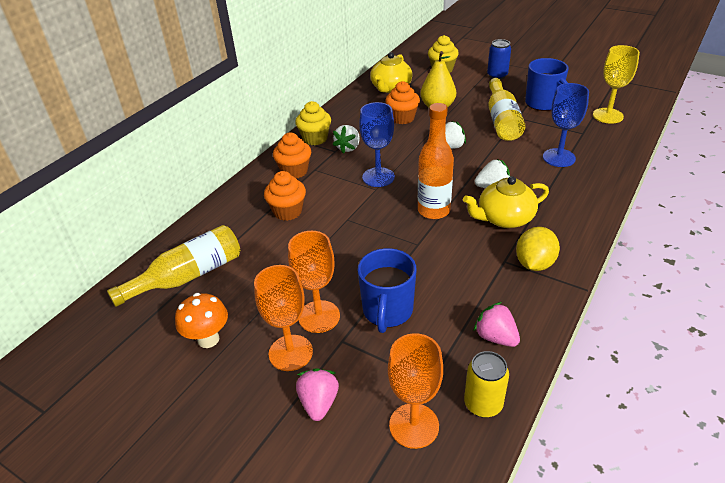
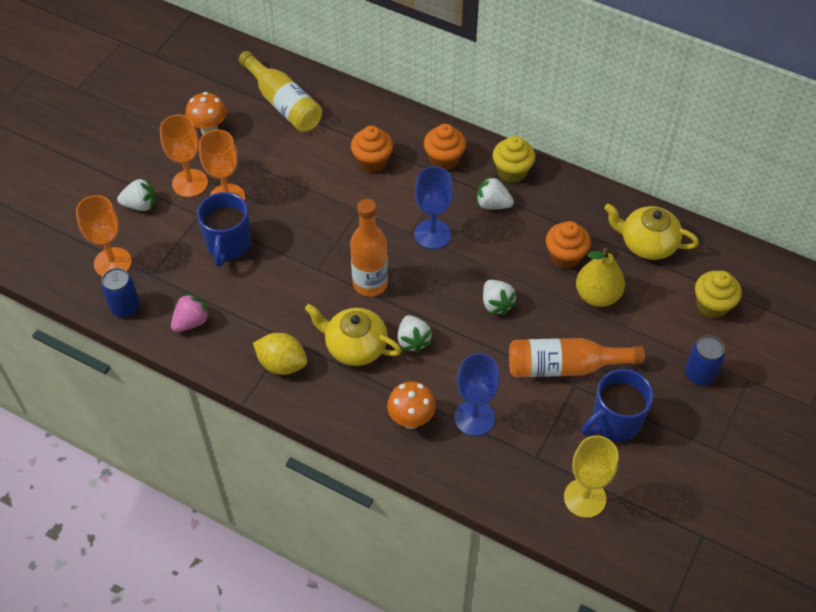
camera: 85 degrees right, 15 degrees up
pink strawberry [296,368,339,421] -> white strawberry [117,178,156,211]
blue mug [358,248,416,333] -> blue mug turned 90 degrees counterclockwise [197,192,251,267]
yellow teapot [463,176,549,228] -> yellow teapot turned 45 degrees counterclockwise [305,304,402,366]
yellow can [464,351,509,418] -> blue can [101,268,140,317]
yellow bottle [488,78,525,141] -> orange bottle [509,338,645,377]
none -> orange mushroom [387,381,436,429]

